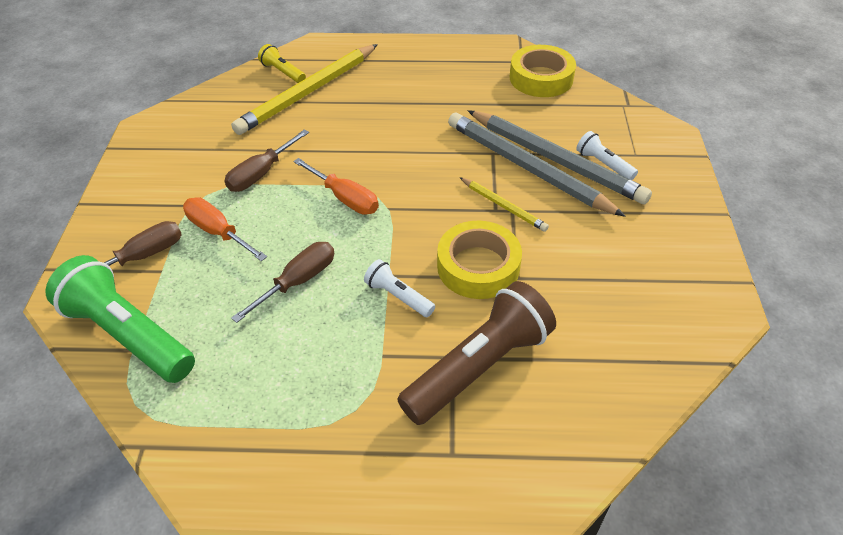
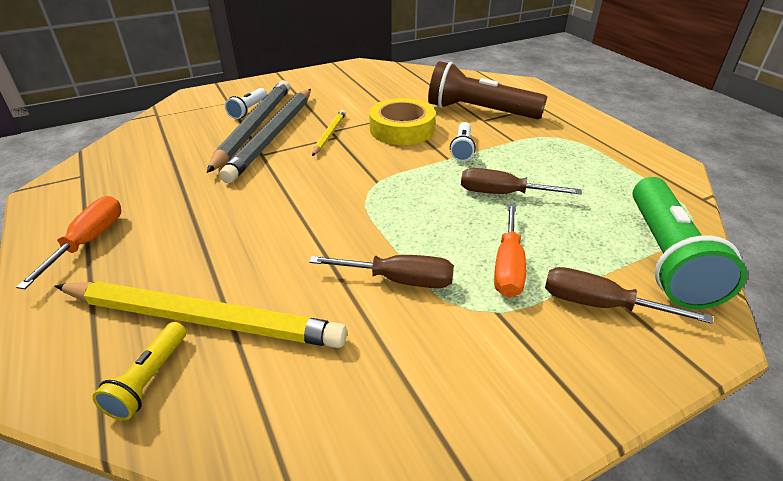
camera: 120 degrees left, 10 degrees down
orange screwdriver [293,158,379,215] -> orange screwdriver moved to [16,196,121,289]
yellow tape [510,45,576,97] -> none

